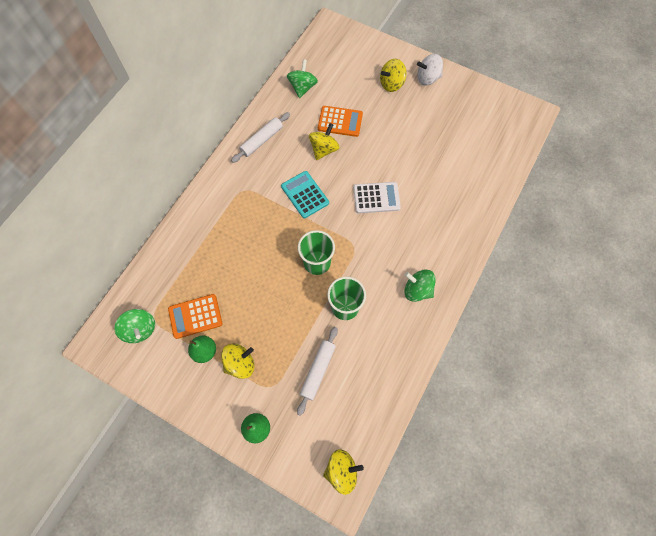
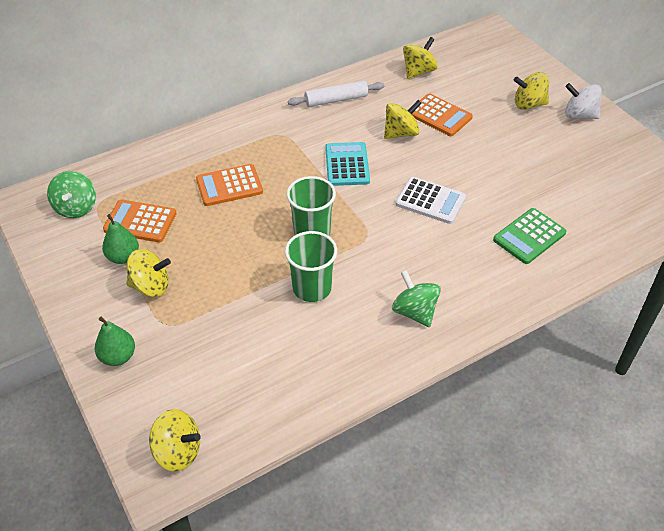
camera: 30 degrees right, 20 degrees down
green spinning top [287,59,318,98] -> yellow spinning top [403,37,438,79]
white rolling pin [297,327,338,416] -> none
none -> orange calculator [196,164,263,206]
none -> green calculator [493,208,566,264]

